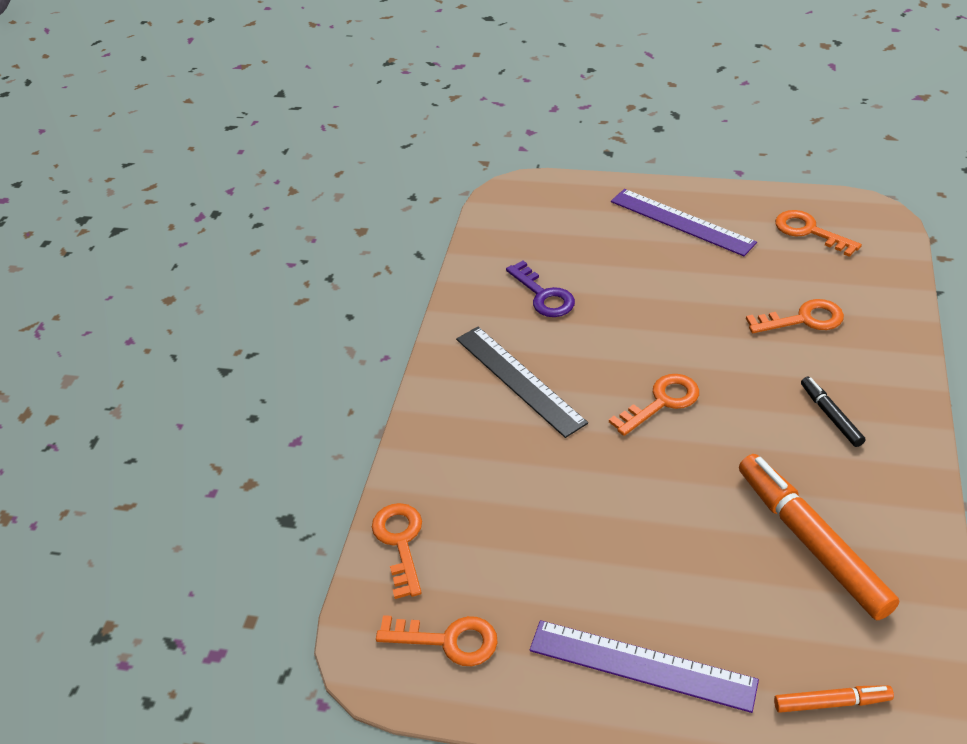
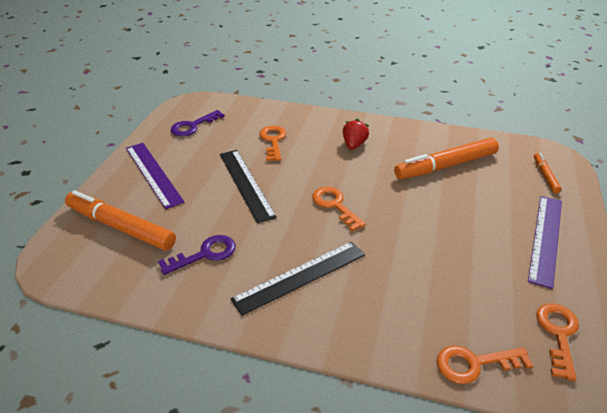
camera: 90 degrees left, 5 degrees down
purple ruler [611,189,757,256] -> purple ruler turned 75 degrees counterclockwise [126,143,185,209]
orange key [775,210,862,257] -> purple key [171,110,225,137]
black marker [801,377,865,447] -> red strawberry [343,119,369,150]
none -> orange marker [65,190,176,251]
none -> black ruler [220,150,277,223]

